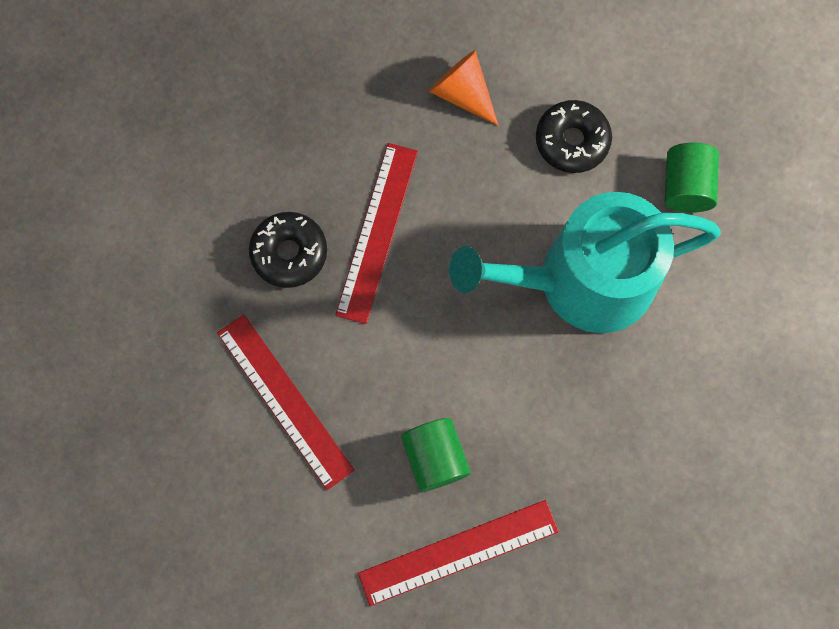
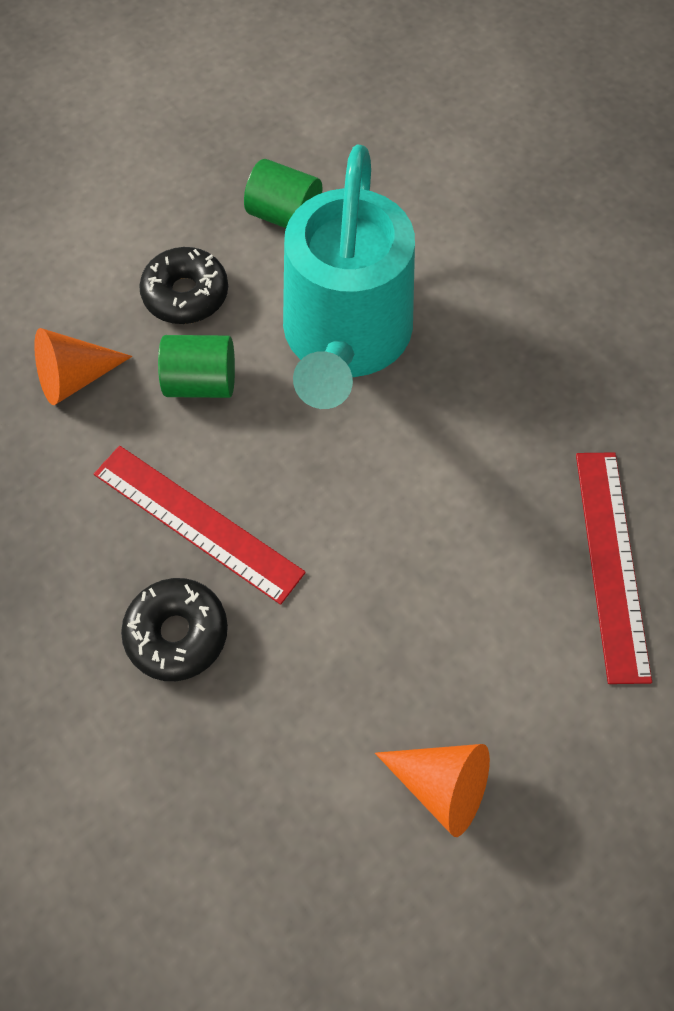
camera: 70 degrees left, 10 degrees down
red ruler [217,314,355,490] -> none
green cylinder [401,418,471,492] -> green cylinder moved to [158,335,235,398]
none -> orange cone [375,744,490,837]

